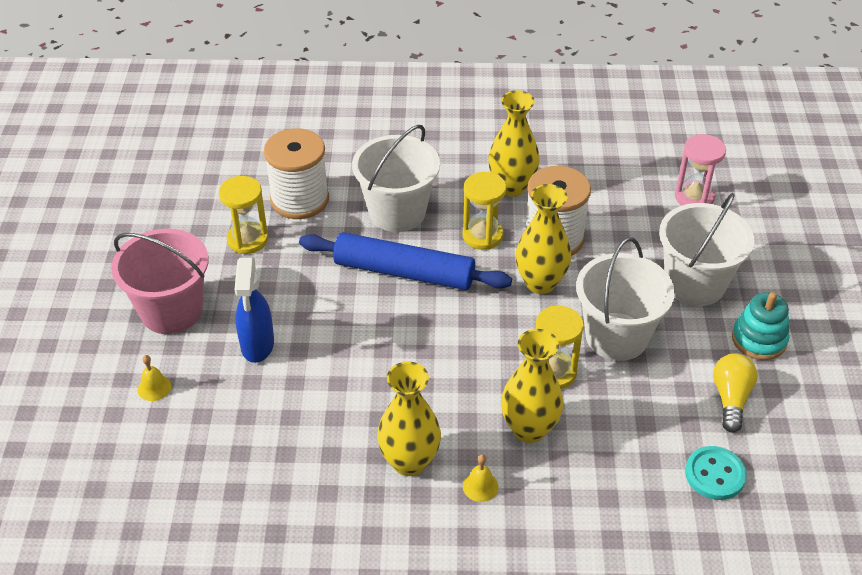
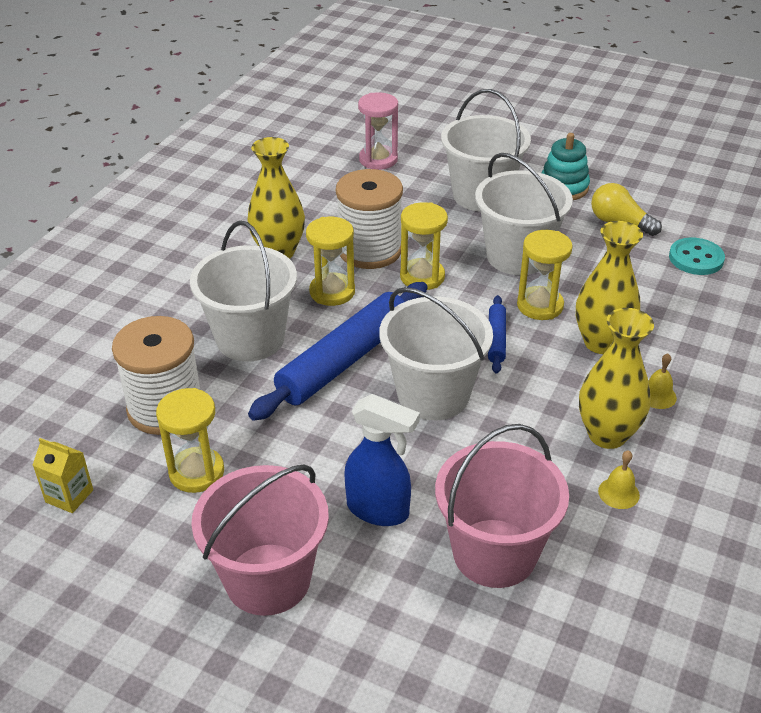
camera: 65 degrees left, 5 degrees down
yellow bell [138,355,171,401] -> yellow bell moved to [598,450,640,509]
yellow vase [516,184,571,294] -> yellow hourglass [400,202,448,290]
none -> yellow carton [33,438,93,513]
none -> white bucket [379,287,493,420]
none -> pink bucket [435,424,569,588]
none -> blue rolling pin [488,295,506,374]

